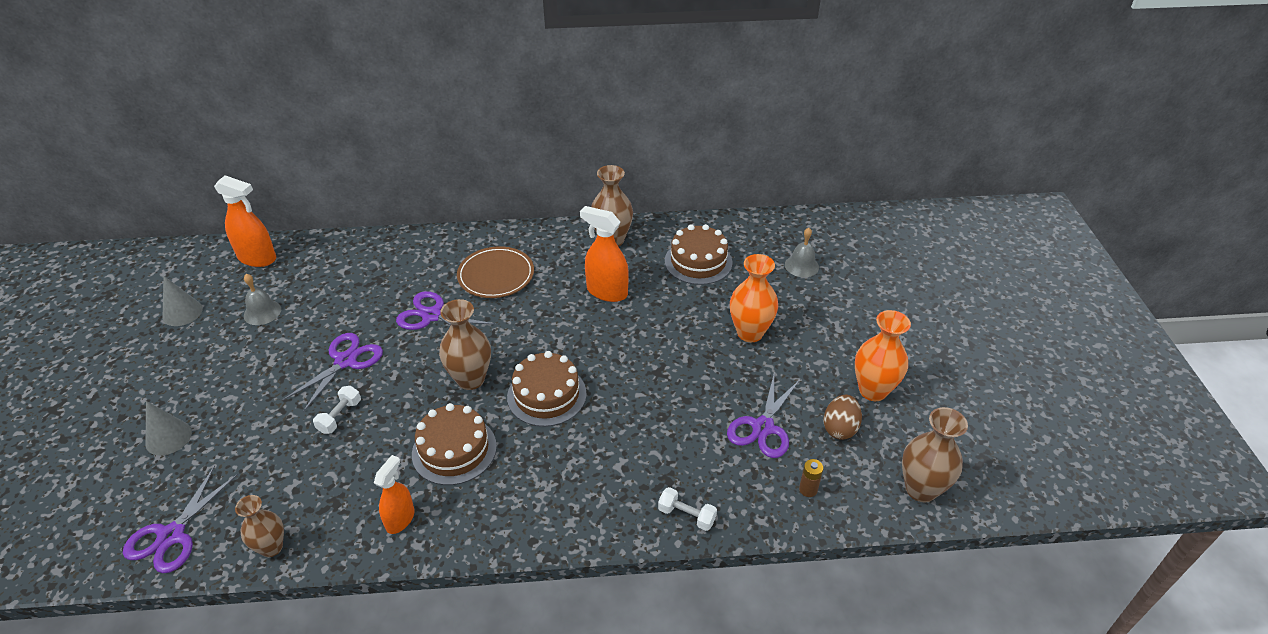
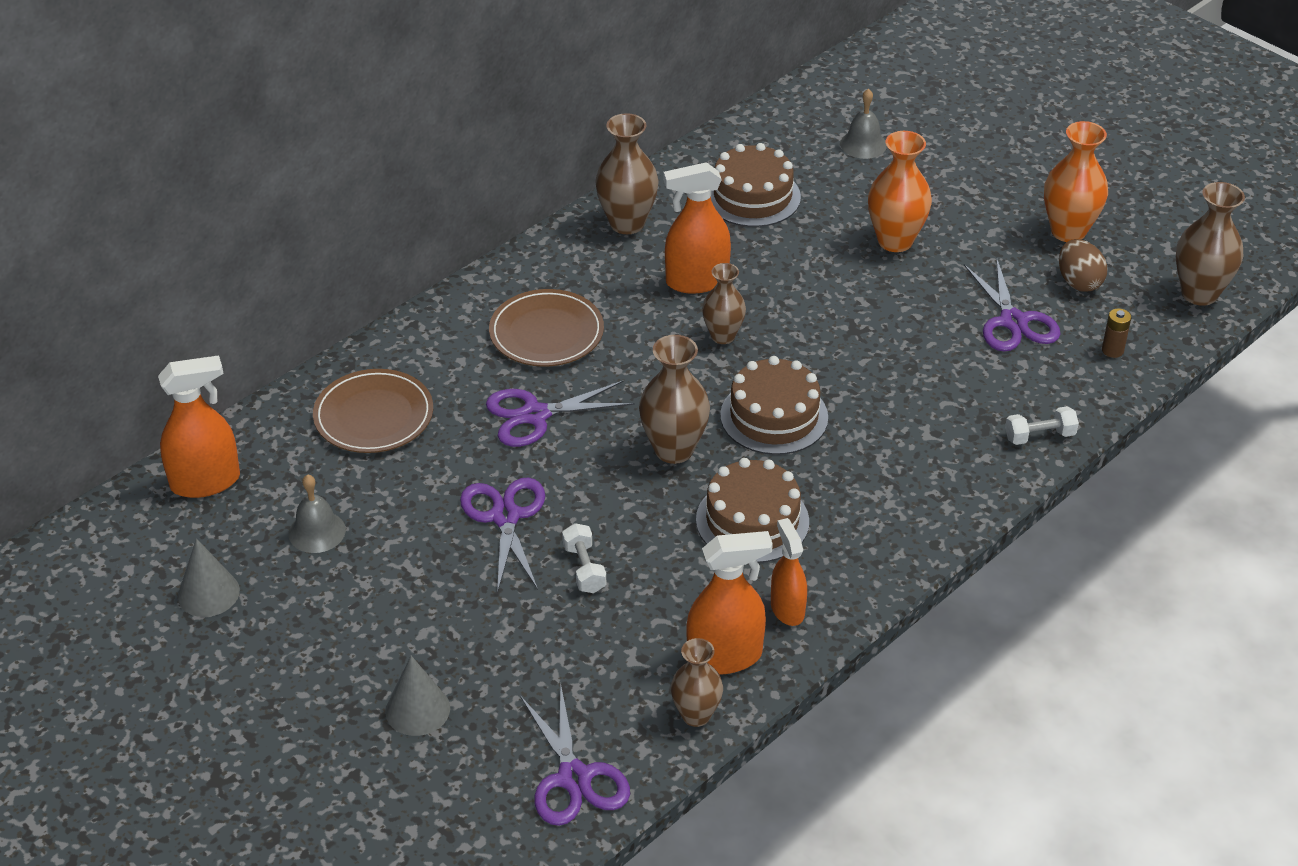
camera: 40 degrees left, 0 degrees up
none -> brown plate [313,369,433,453]
none -> orange spray bottle [687,531,773,674]
none -> brown vase [702,263,746,344]

